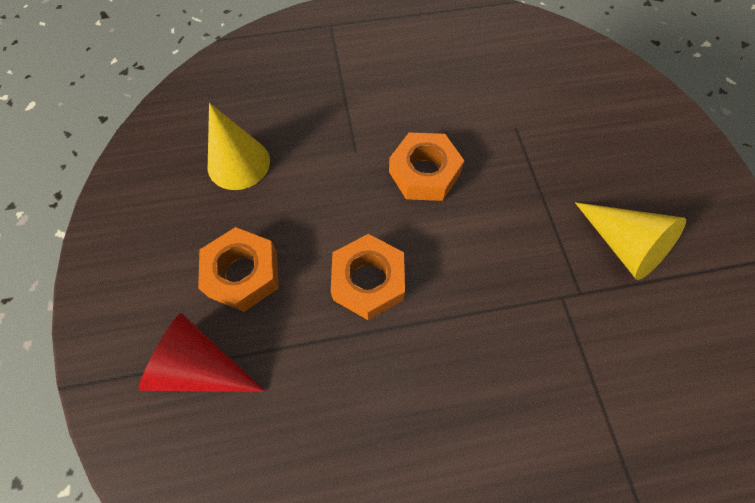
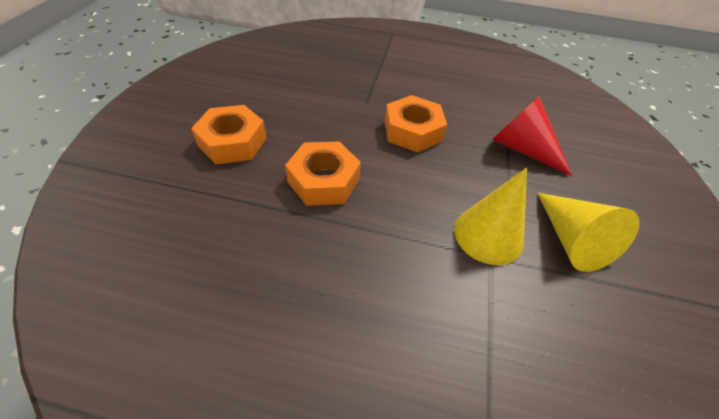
camera: 20 degrees right, 15 degrees down
red cone [139,313,265,392] -> red cone moved to [492,97,573,176]
yellow cone [208,103,270,190] -> yellow cone moved to [454,168,527,265]

